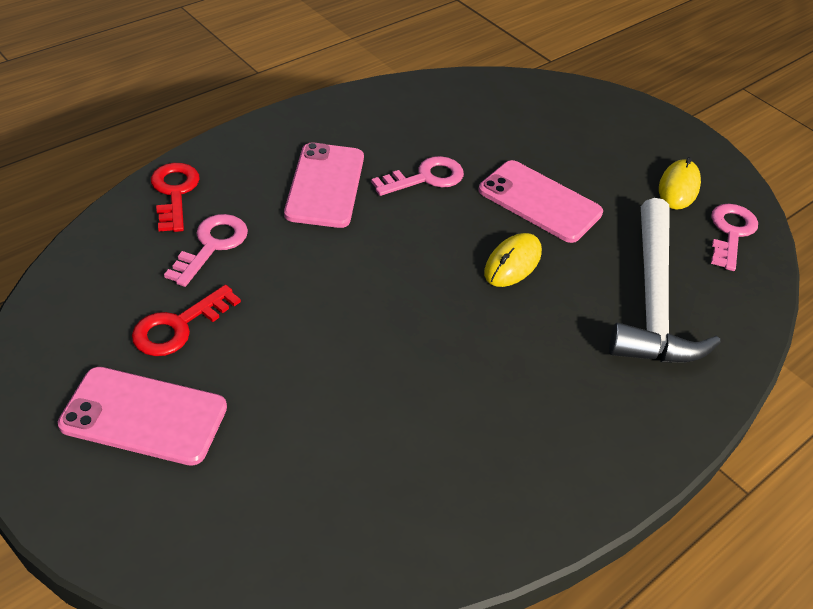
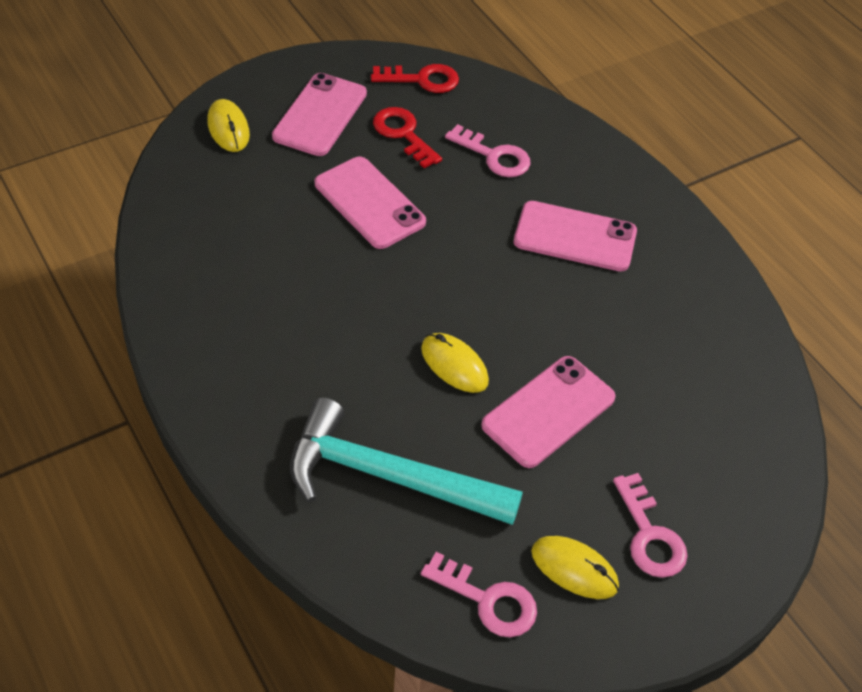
camera: 100 degrees right, 5 degrees up
red key [151,163,200,232] -> red key moved to [371,64,459,93]
pink key [371,156,464,196] -> pink key moved to [613,473,688,578]
white hammer [609,198,721,363] -> turquoise hammer [290,397,523,525]
none -> yellow mouse [207,99,250,152]
none -> pink phone [315,157,426,249]

